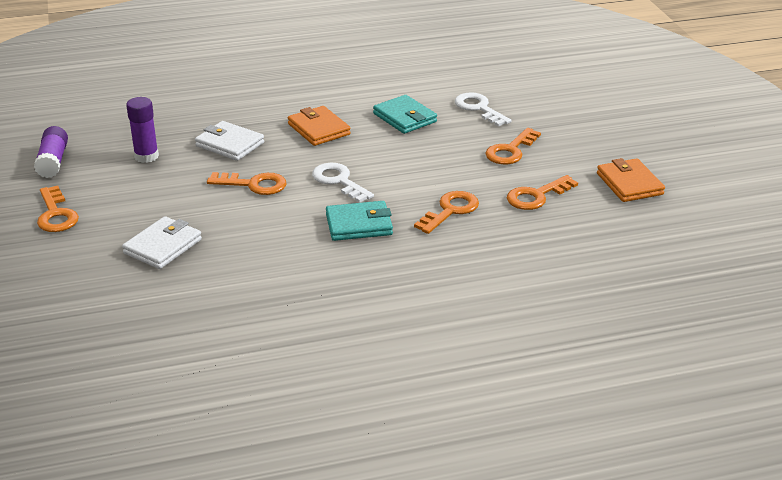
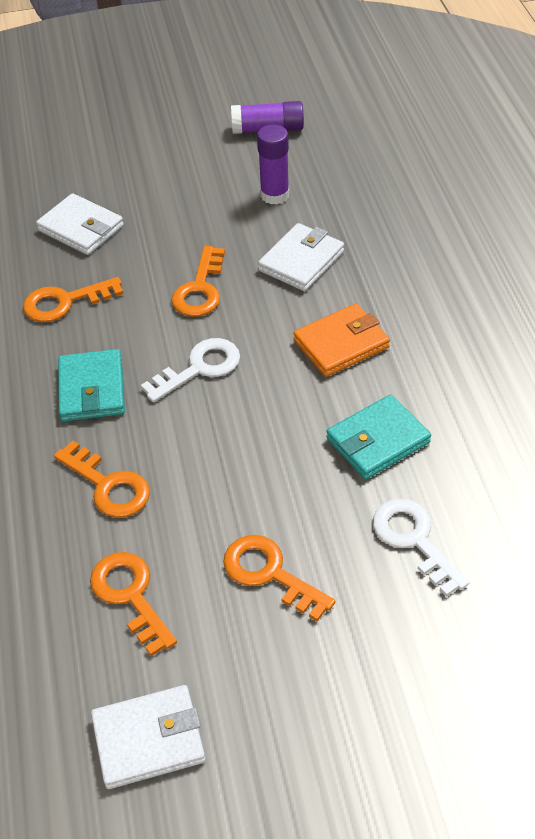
camera: 95 degrees right, 15 degrees up
orange key [37,186,79,232] -> orange key moved to [23,277,123,322]
white key [455,92,511,127] -> white key turned 90 degrees counterclockwise [373,499,470,597]
orange wallet [597,158,665,202] -> white wallet [91,685,206,789]

